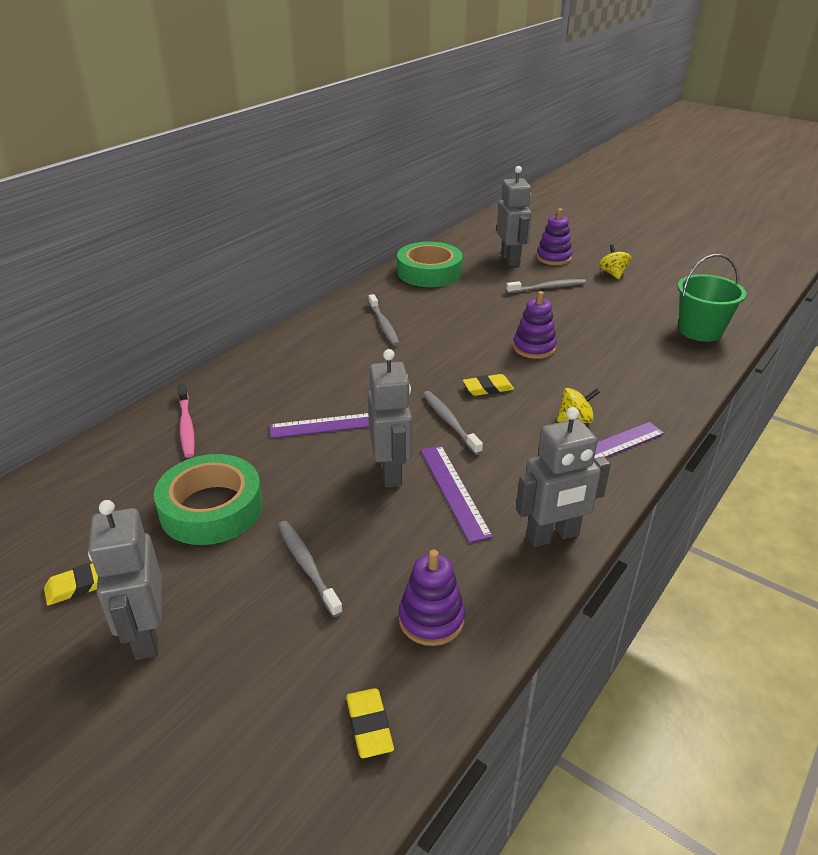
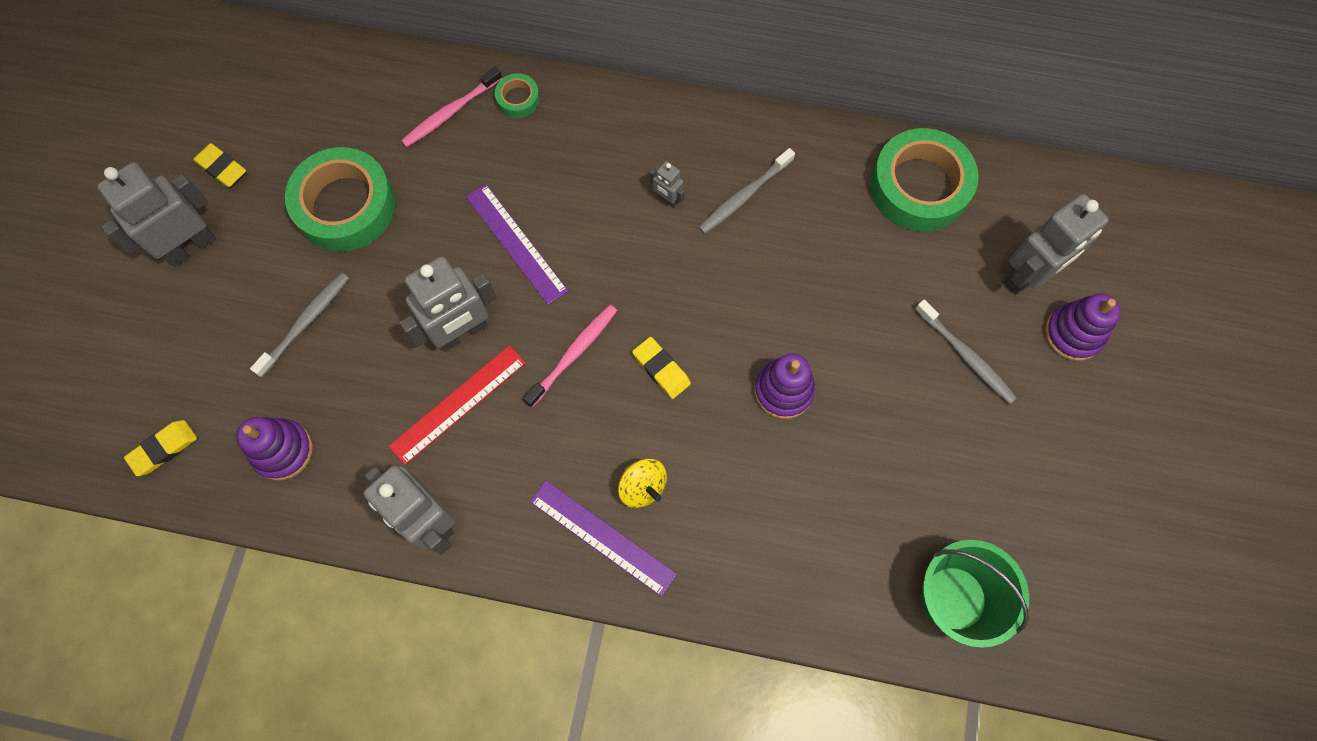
camera: 65 degrees right, 35 degrees up
purple ruler [421,445,493,543] -> red ruler [389,345,526,465]
grey toothbrush [423,391,483,455] -> pink toothbrush [523,305,617,408]
yellow spinning top [599,244,632,279] -> none
none -> green tape [495,73,540,118]
none -> grey robot [650,161,685,208]

